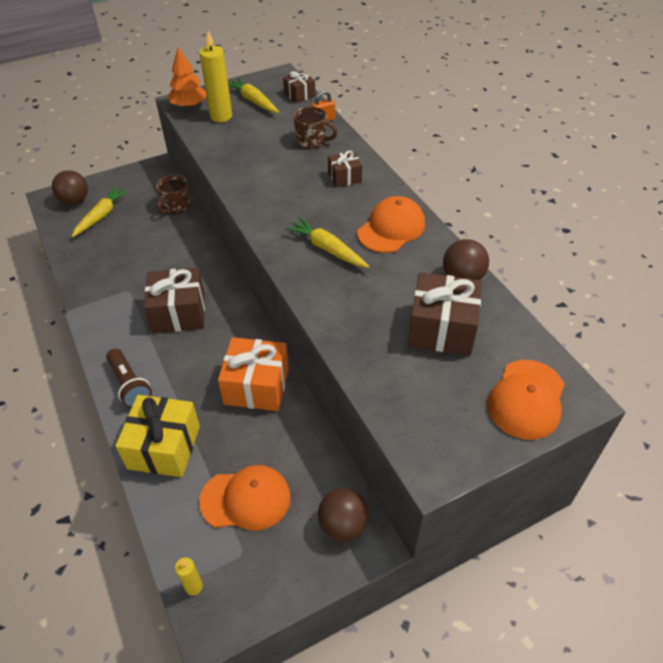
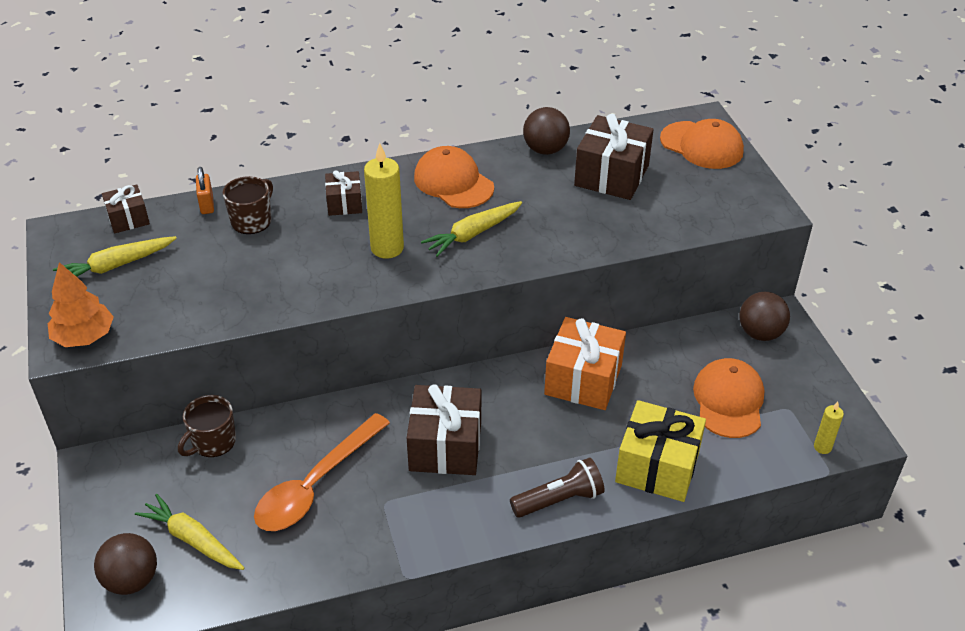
camera: 80 degrees left, 5 degrees down
brown mug [156,175,190,214] -> brown mug turned 90 degrees clockwise [178,395,236,457]
yellow candle [200,31,232,122] -> yellow candle moved to [364,143,404,259]
none -> orange spoon [254,413,390,531]

